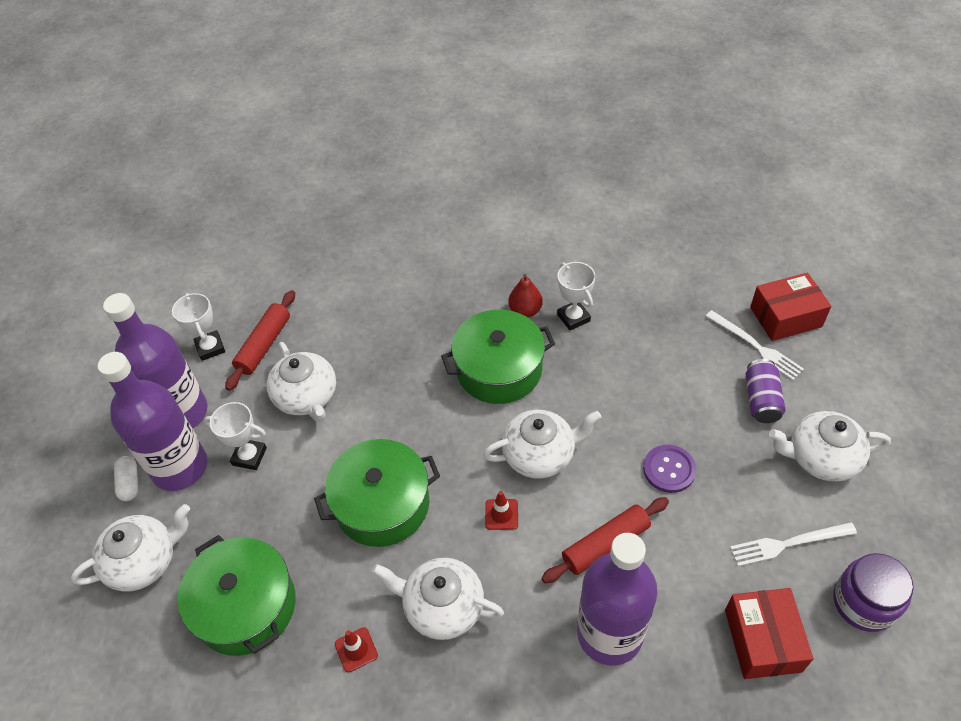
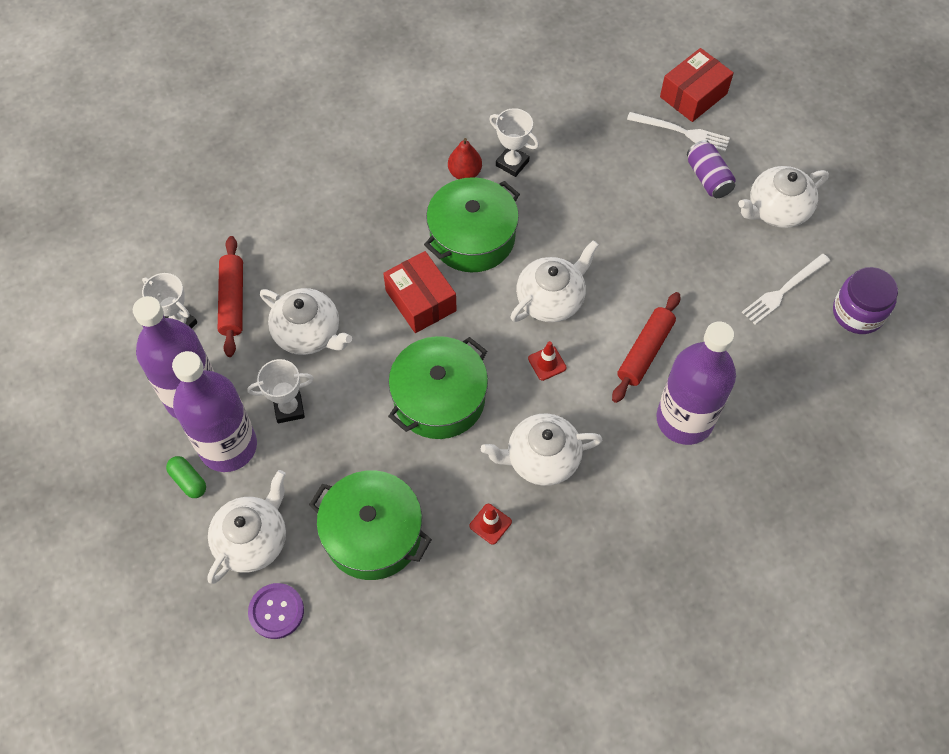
camera: 30 degrees left, 10 degrees up
white capsule [114,456,138,501] -> green capsule [166,456,206,498]
purple button [643,445,696,493] -> purple button moved to [248,583,304,639]
red box [725,588,813,679] -> red box moved to [383,251,457,333]

